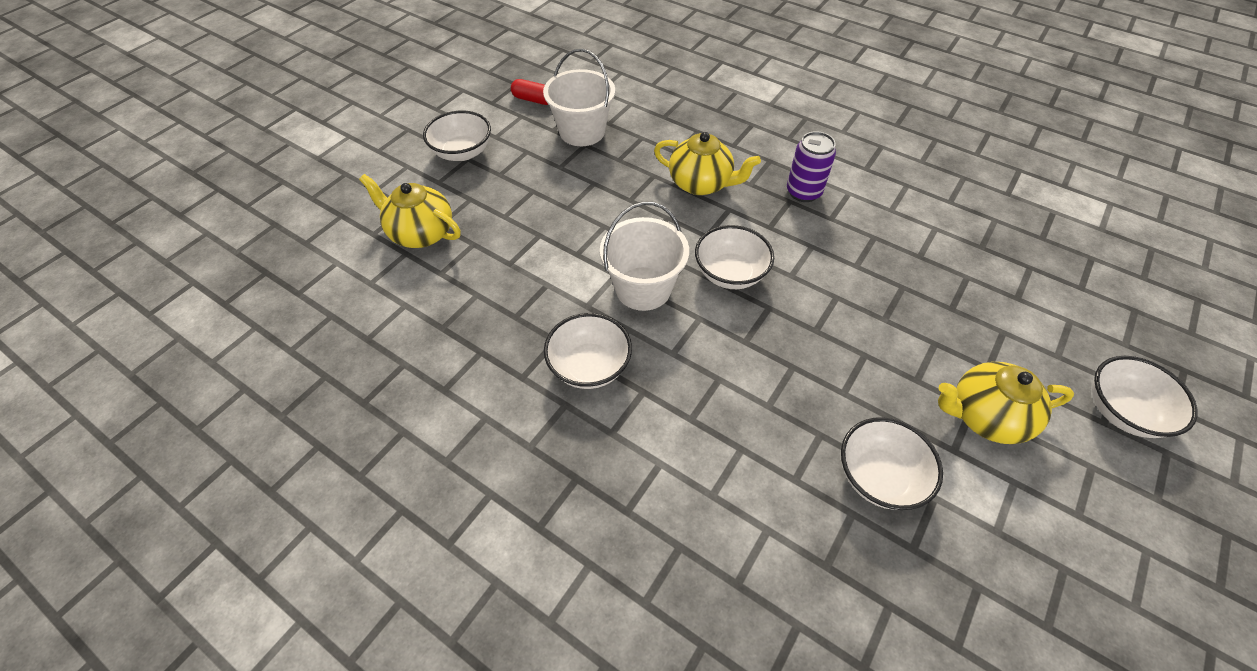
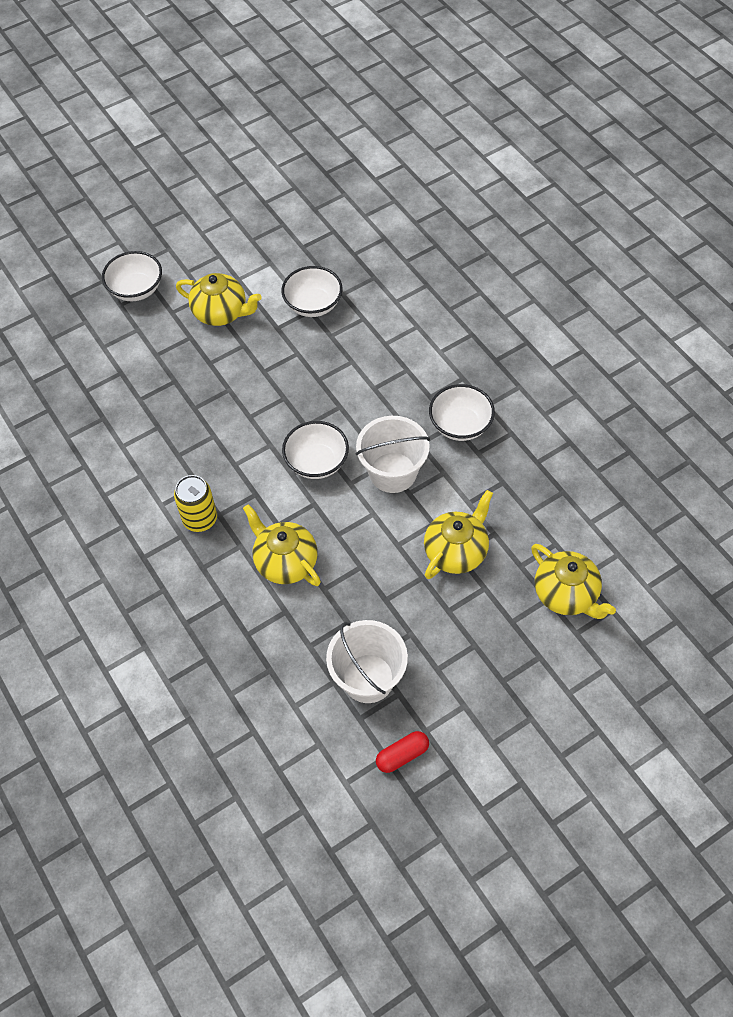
camera: 155 degrees left, 5 degrees up
white bowl [423,111,491,161] -> none
red capsule [511,79,548,105] -> red capsule turned 75 degrees counterclockwise [376,731,429,773]
purple can [787,131,836,202] -> yellow can [174,475,217,532]
none -> yellow teapot [424,490,493,579]

